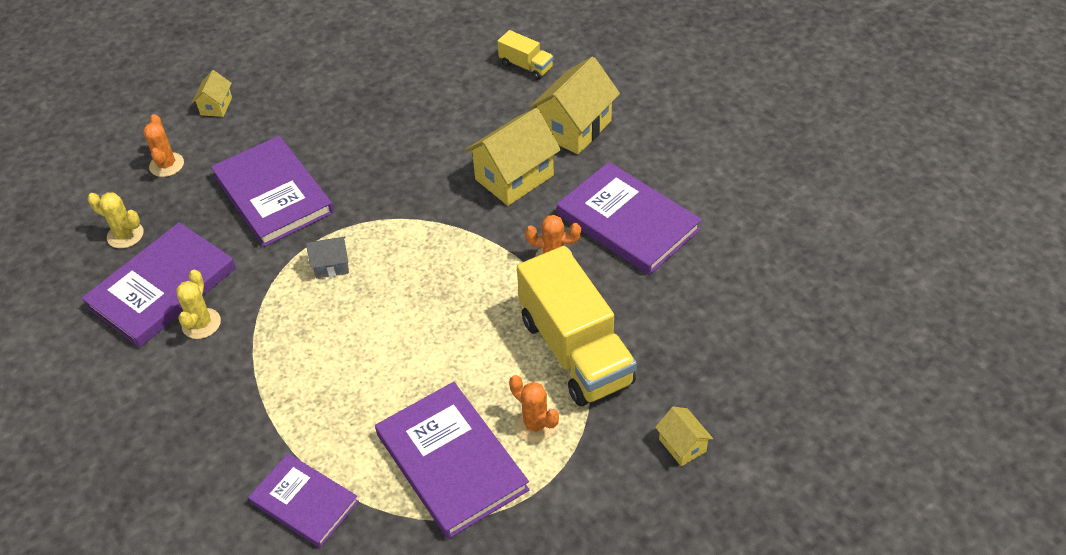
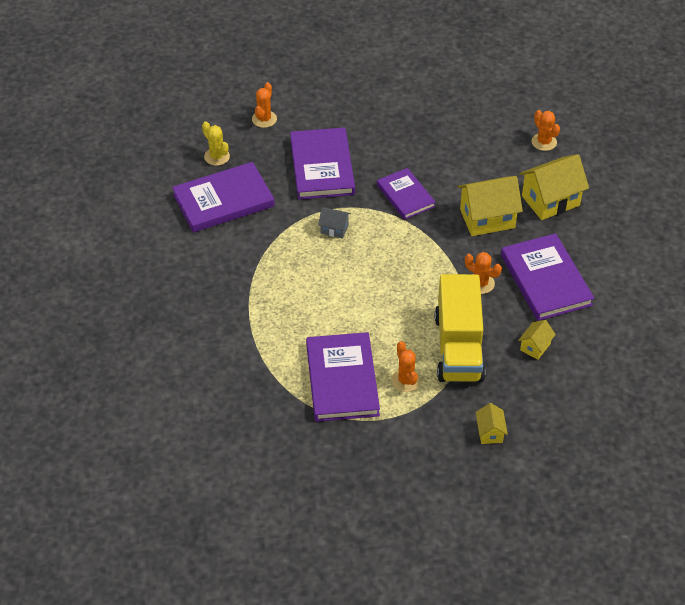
camera: 25 degrees right, 0 degrees up
yellow cactus [176,270,221,339] -> none
yellow house [192,70,232,117] -> yellow house moved to [518,320,556,360]
purple book [248,453,359,548] -> purple book moved to [377,168,436,220]
yellow truck [497,30,554,80] -> orange cactus [532,110,560,151]

